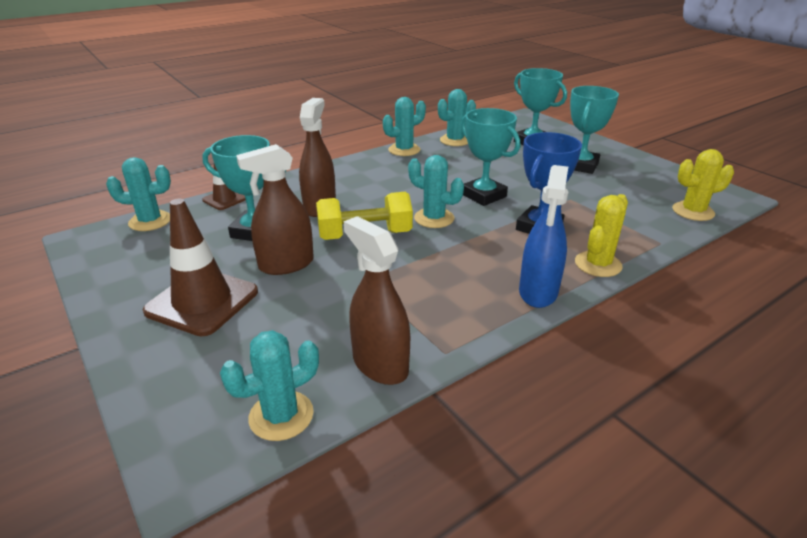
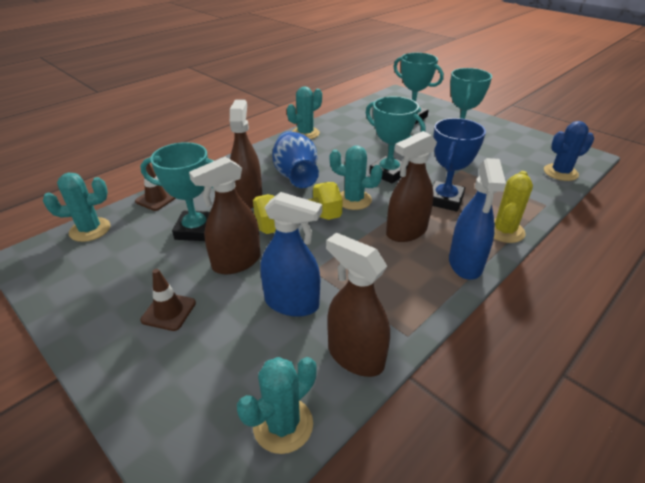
camera: 10 degrees left, 5 degrees up
brown traffic cone [143,199,258,337] -> brown traffic cone [140,269,196,331], size x0.53
turquoise cactus [438,89,476,146] -> none
yellow cactus [672,149,734,221] -> blue cactus [544,121,594,181]
none -> blue spray bottle [260,192,322,317]
none -> blue vase [272,131,319,188]
none -> brown spray bottle [386,131,437,242]

